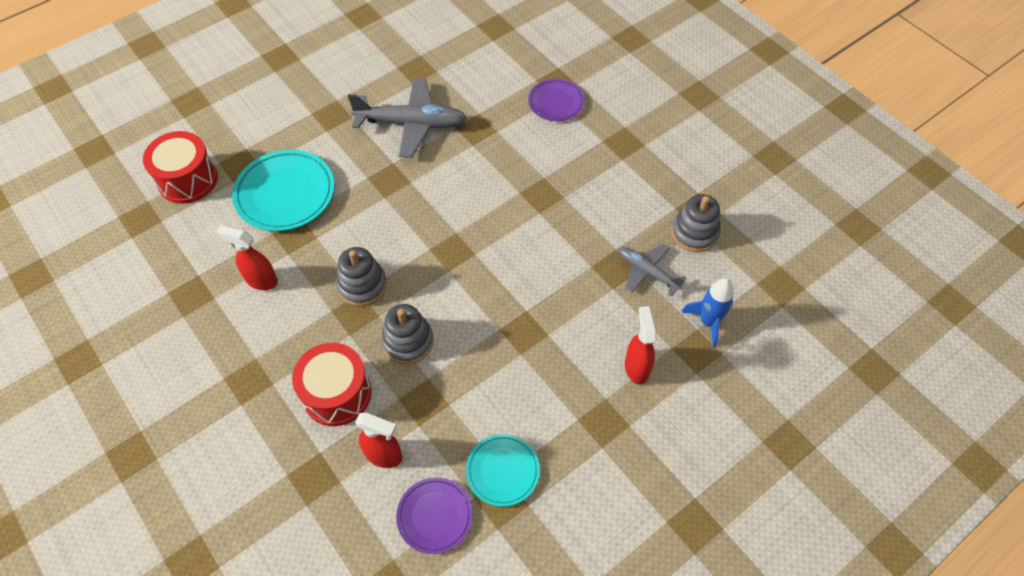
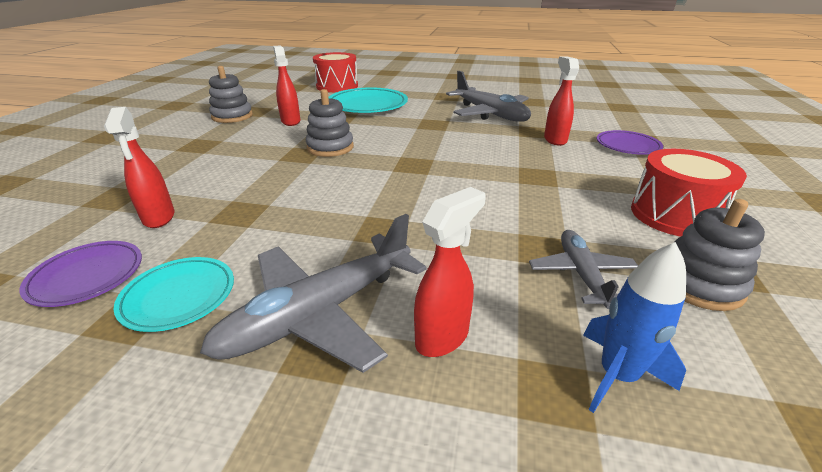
camera: 50 degrees right, 25 degrees down
red drum [292,343,371,426] -> red drum moved to [631,149,747,236]
grey stacking toy [381,304,434,364] -> grey stacking toy moved to [209,66,253,123]
none -> grey plane [200,214,426,373]
none -> red spray bottle [544,56,579,146]

